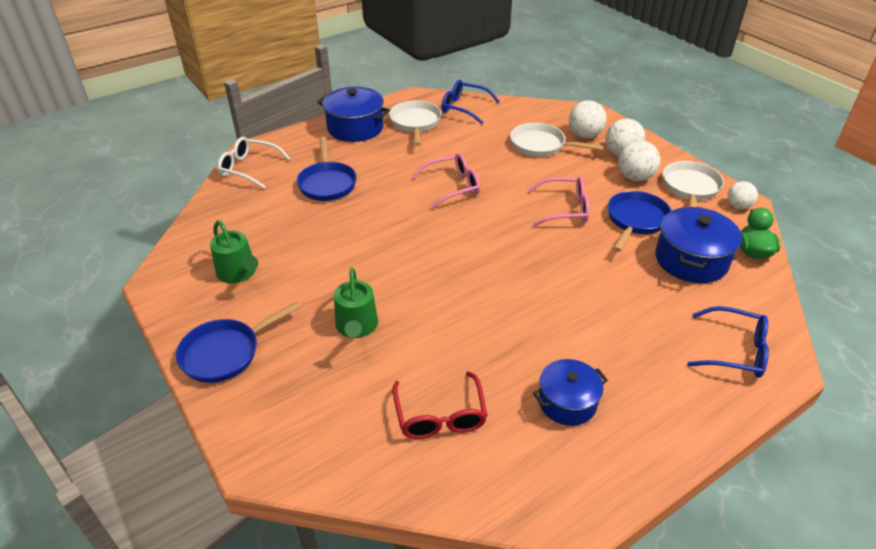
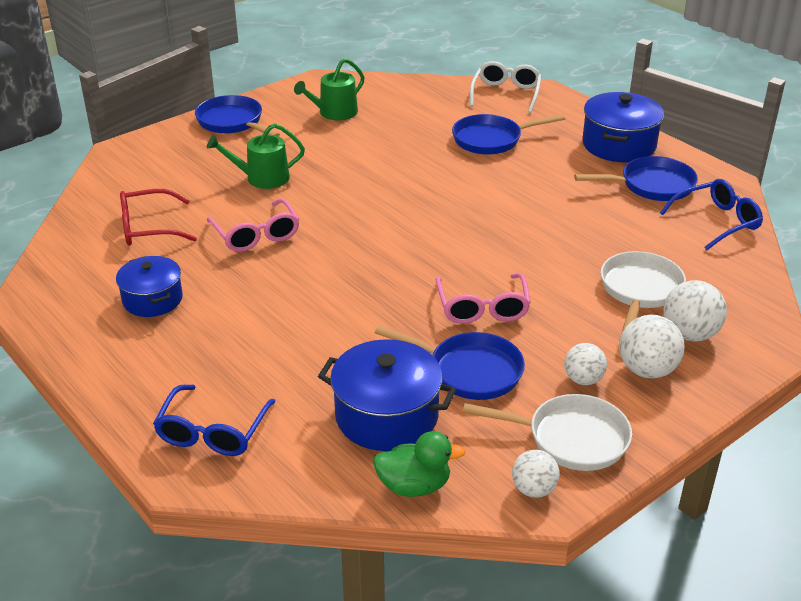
camera: 85 degrees right, 5 degrees down
white pan [389,100,441,146] -> blue pan [574,156,698,201]
pink glasses [412,153,480,209] -> pink glasses moved to [207,198,300,252]
blue glasses [442,80,500,124] -> blue glasses turned 45 degrees clockwise [660,179,763,250]
white ball [618,140,660,181] -> white ball [564,343,607,385], size x0.66

